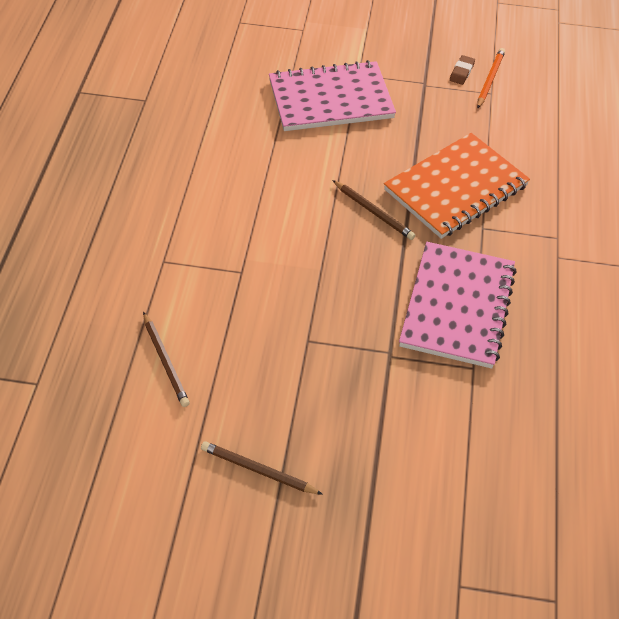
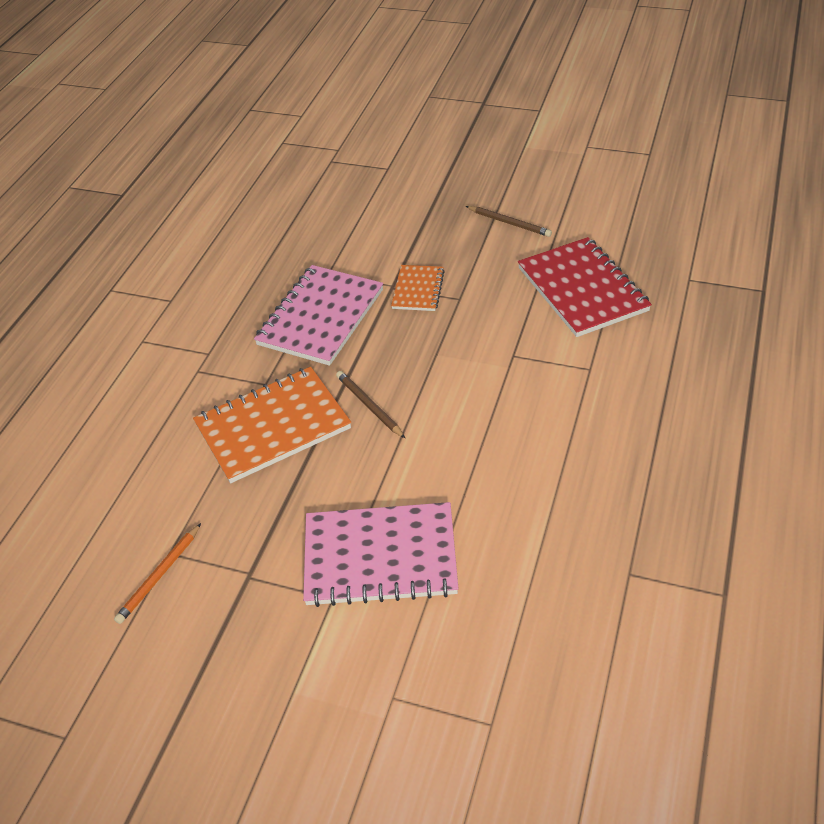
camera: 165 degrees left, 5 degrees down
brown pencil [143,312,190,407] -> red notebook [518,237,652,337]
brown eraser [450,55,475,85] -> none
none -> orange notebook [391,265,445,311]

